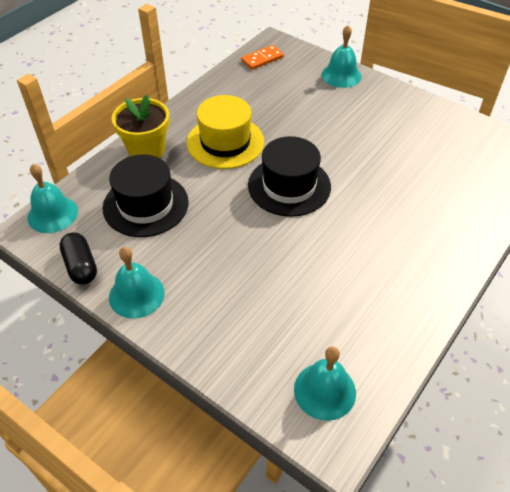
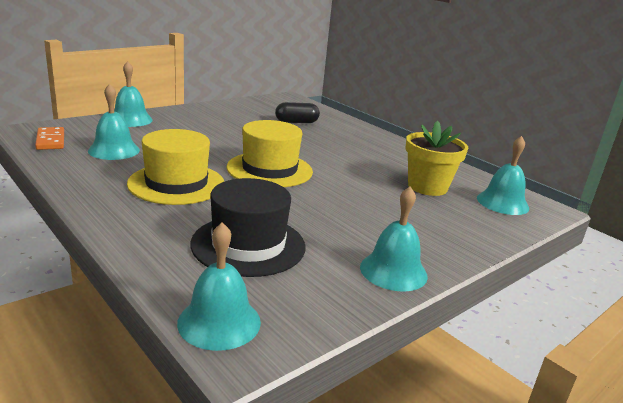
camera: 80 degrees left, 25 degrees down
black capsule [59,233,97,285] -> black capsule moved to [275,102,320,123]
yellow flower pot [112,94,170,158] -> yellow flower pot moved to [405,121,468,196]
black hat [248,136,331,217] -> yellow hat [227,120,313,187]
none -> turquoise bell [88,84,140,160]

